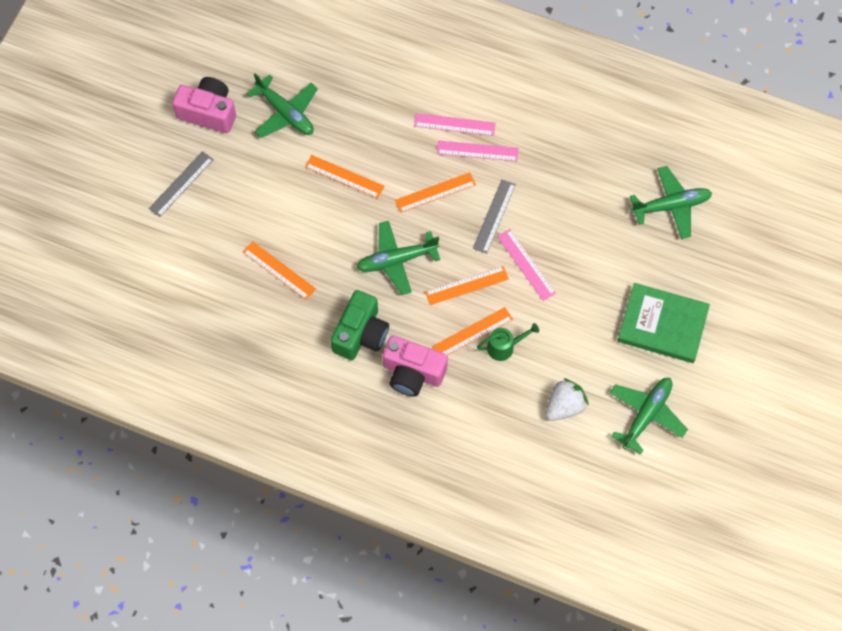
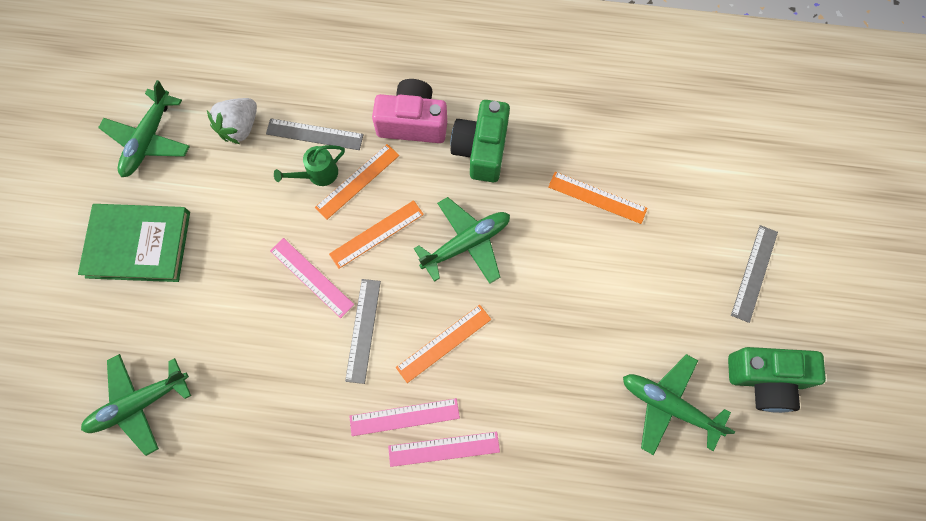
camera: 165 degrees right, 5 degrees up
pink camera [172,77,236,133] -> green camera [728,347,826,413]
orange ruler [305,155,384,198] -> none
none -> grey ruler [266,118,364,150]

